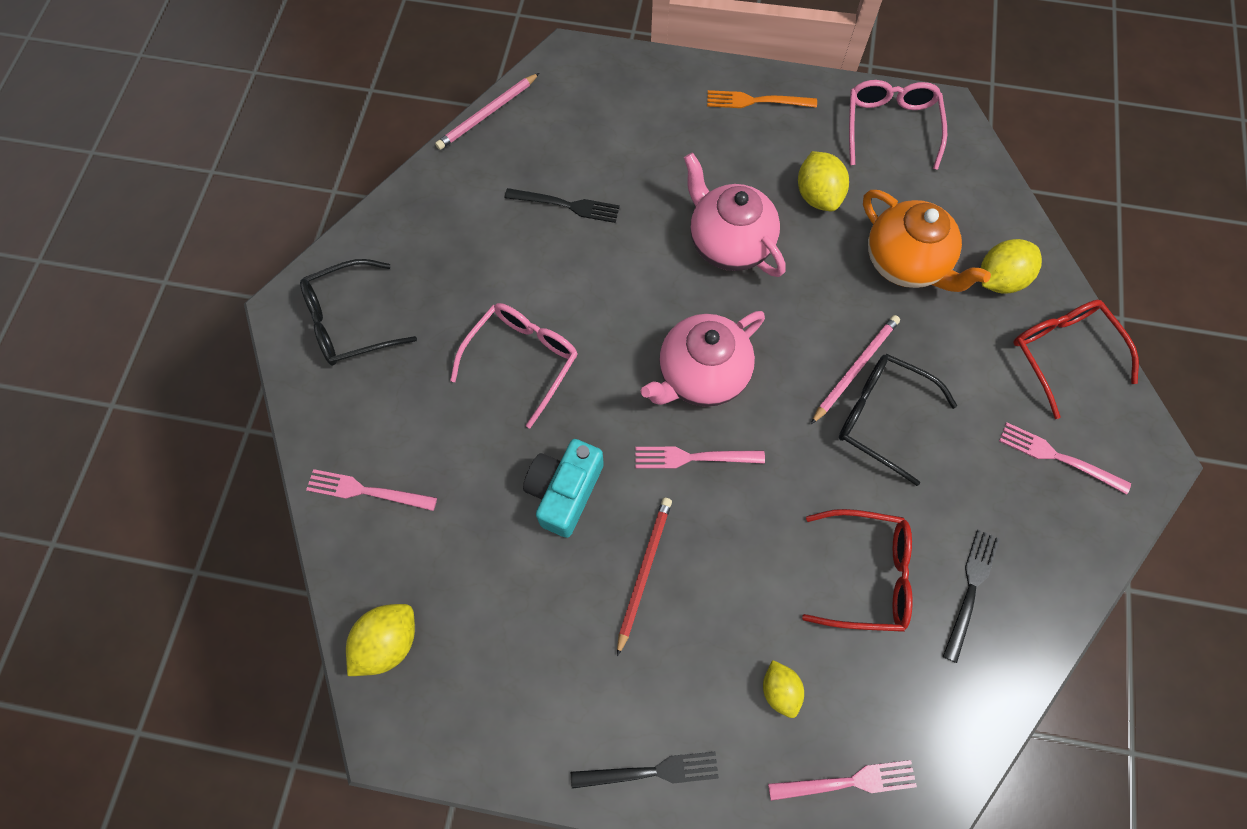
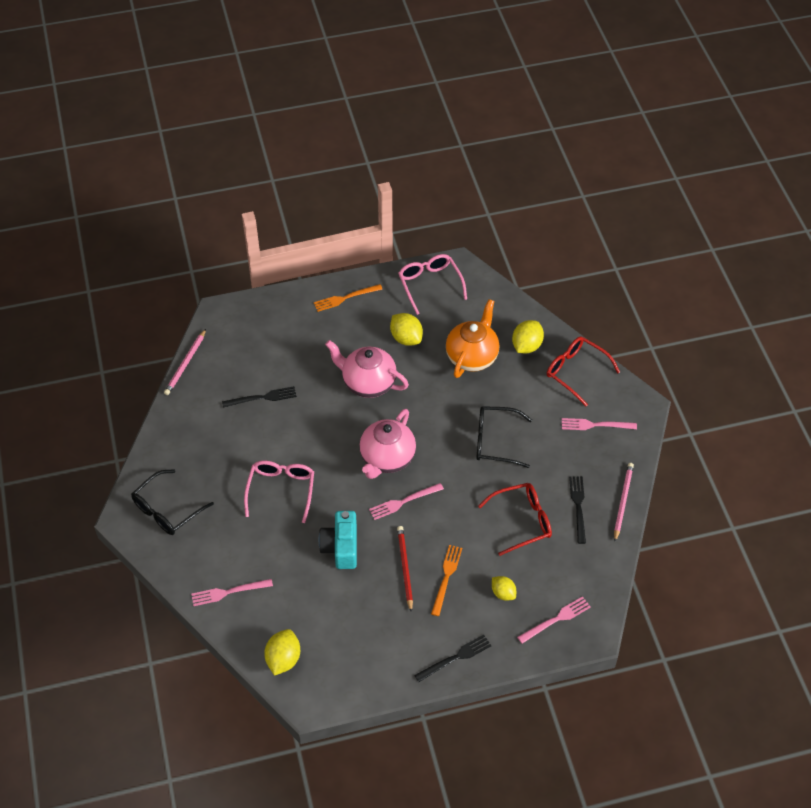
camera: 25 degrees left, 15 degrees down
pink pencil [811,315,900,424] -> pink pencil moved to [614,463,634,541]
orange teapot [863,190,991,292] -> orange teapot turned 90 degrees counterclockwise [446,299,499,378]
none -> orange fork [431,545,462,616]

